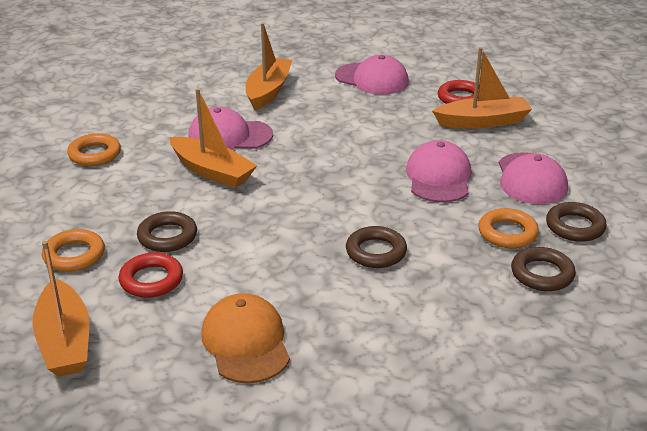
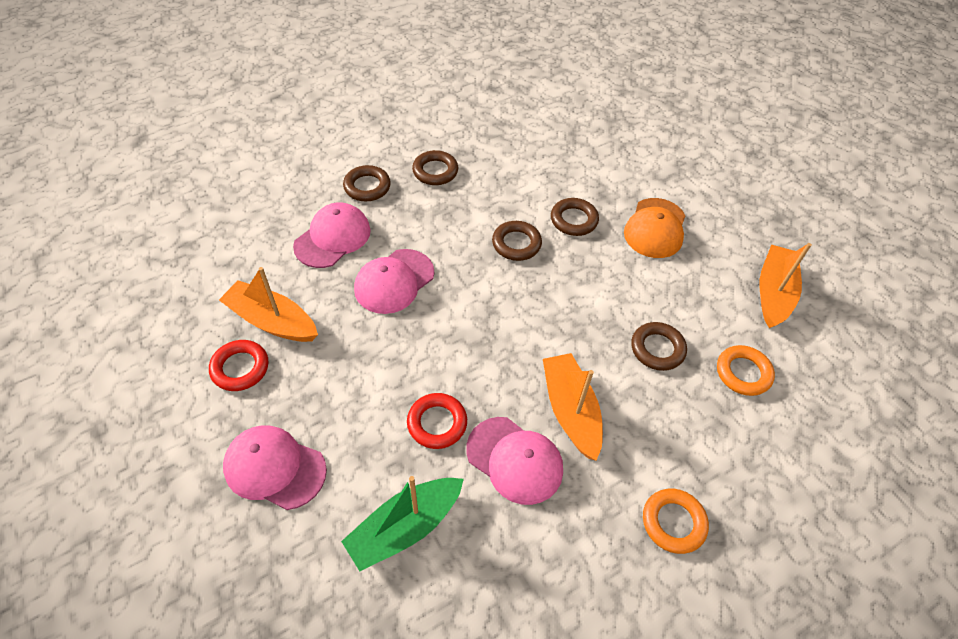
camera: 145 degrees left, 20 degrees up
red ring [119,253,183,298] -> red ring moved to [407,393,467,449]
orange boat [246,23,292,110] -> green boat [341,476,464,571]
pink cap [335,55,409,95] -> pink cap turned 45 degrees counterclockwise [223,425,327,510]
orange ring [479,208,539,248] -> none
none -> brown ring [551,198,599,236]

